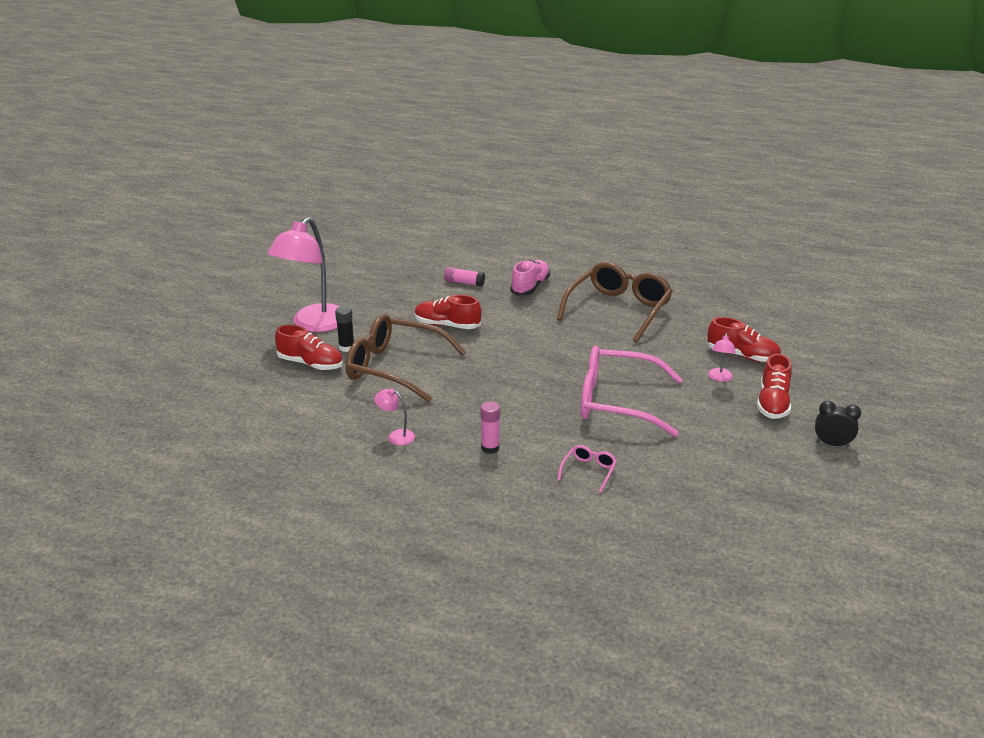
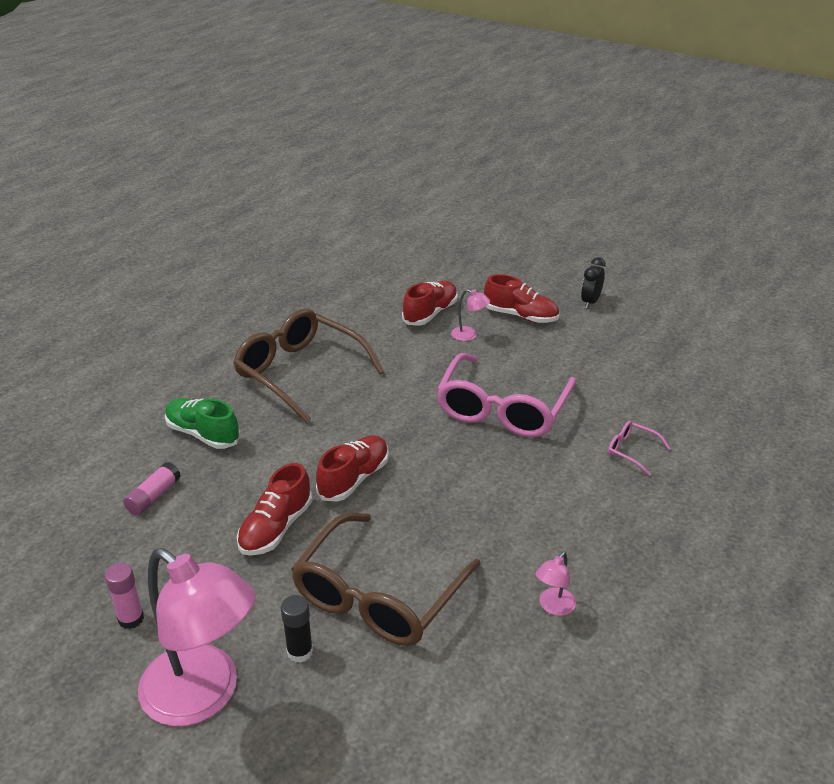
camera: 80 degrees left, 5 degrees up
red shoe [275,325,343,370] -> red shoe moved to [316,435,389,502]
pink glue stick [481,402,500,454] -> pink glue stick moved to [105,563,144,629]
pink shoe [510,260,550,296] -> green shoe [165,398,240,449]

